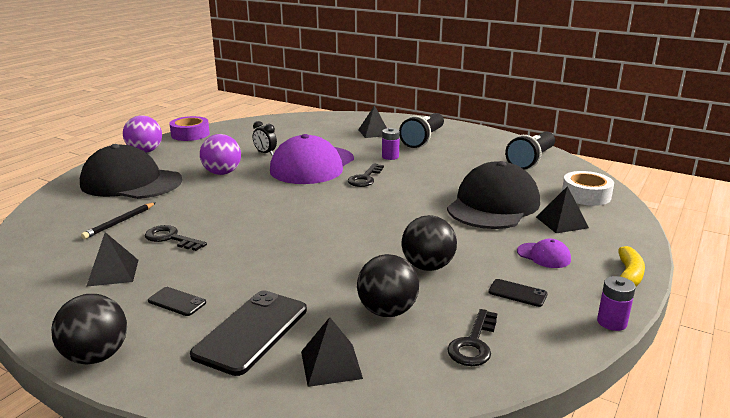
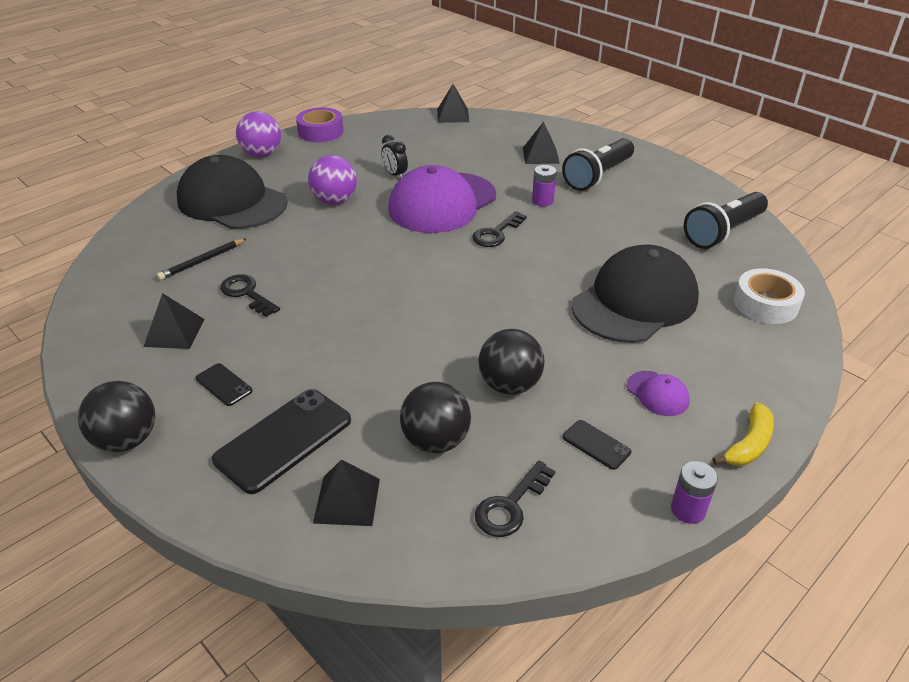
camera: 15 degrees right, 15 degrees up
black pyramid [536,186,589,233] -> black pyramid moved to [437,84,469,123]

